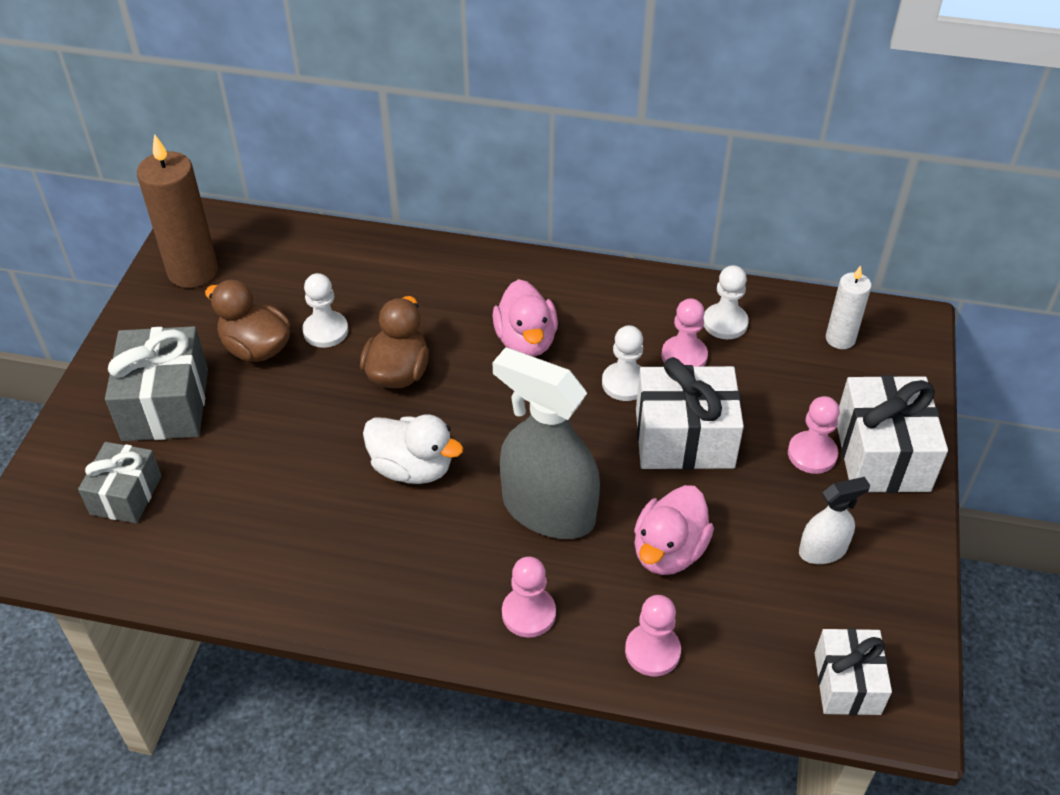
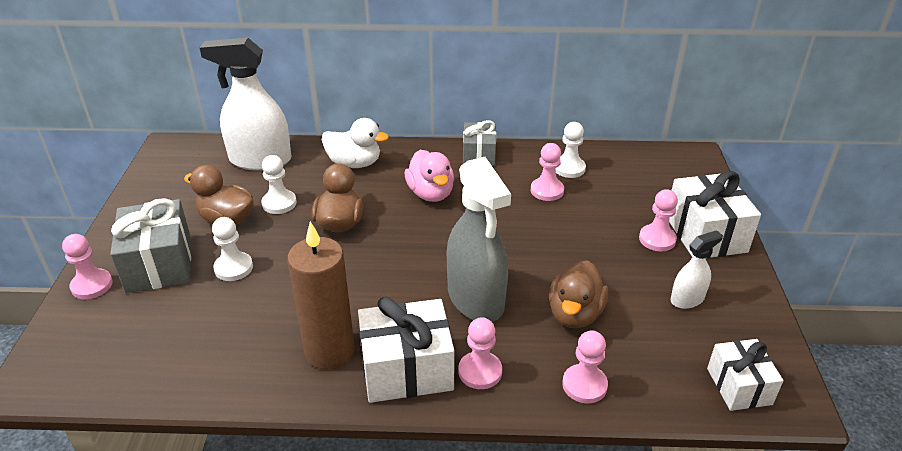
camera: 10 degrees left, 10 degrees down
grey gift [78,442,162,523] -> grey gift moved to [463,120,496,166]
brown candle [137,134,218,288] -> brown candle moved to [287,221,355,370]
white duck [363,415,463,484] -> white duck moved to [322,118,389,168]
grey spray bottle [493,347,600,539] -> grey spray bottle turned 135 degrees counterclockwise [447,157,511,322]
white pawn [602,325,643,401] -> white pawn moved to [212,217,253,281]
pink duck [634,485,714,575] -> brown duck [549,260,608,328]
white gift [636,357,744,470] -> white gift moved to [358,297,454,403]
white candle [826,265,871,349] -> none
none -> pink pawn [62,234,113,299]
none -> white spray bottle [200,38,291,171]

